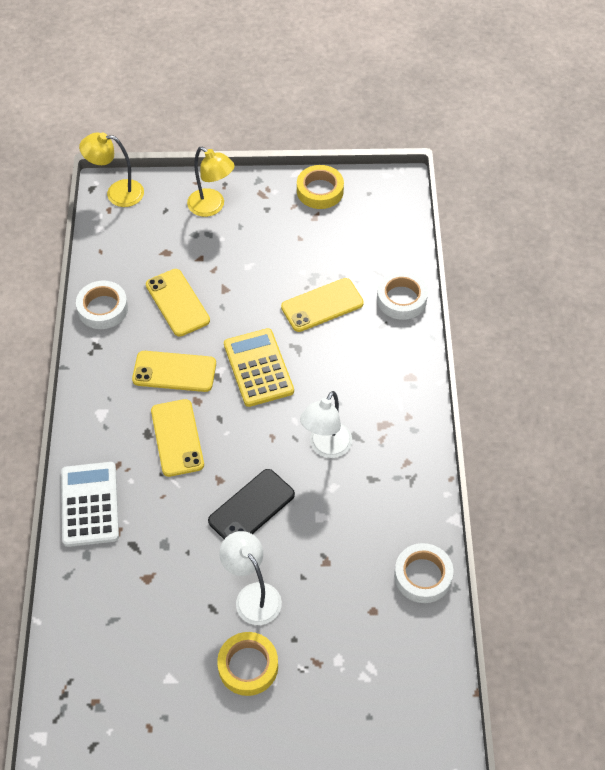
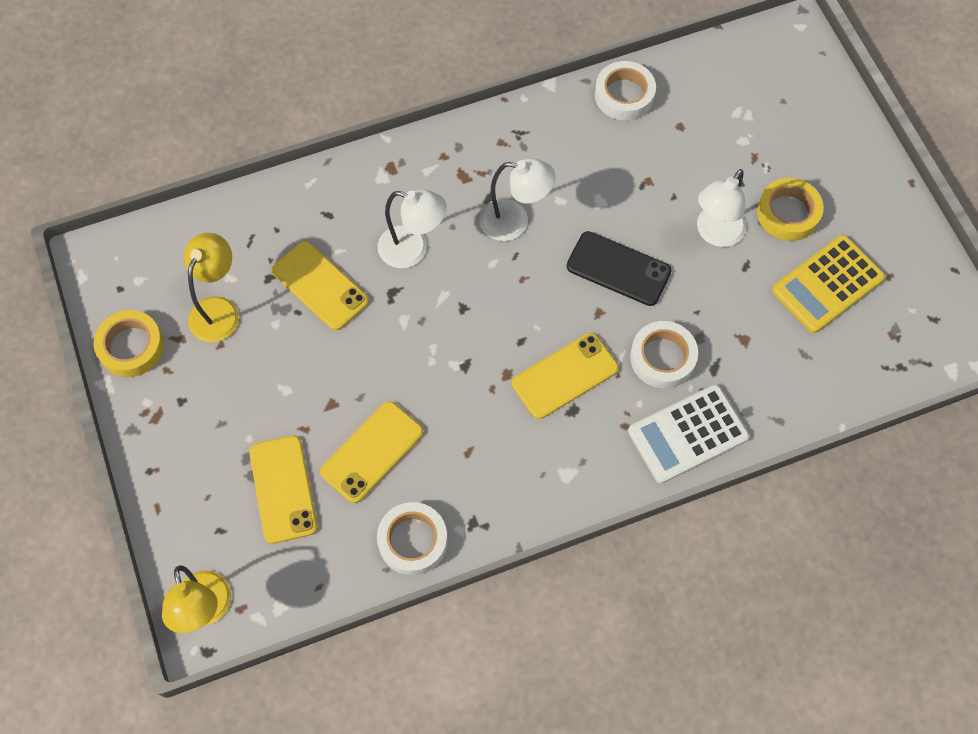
camera: 110 degrees left, 10 degrees up
yellow phone [132,351,216,392] -> yellow phone moved to [249,435,318,544]
yellow lamp [187,147,235,217] -> yellow lamp moved to [184,233,239,342]
yellow calculator [224,328,294,407] -> yellow calculator moved to [772,235,885,333]
white tape [377,271,428,320] -> white tape moved to [630,321,698,388]
none -> white lamp [378,189,447,268]

